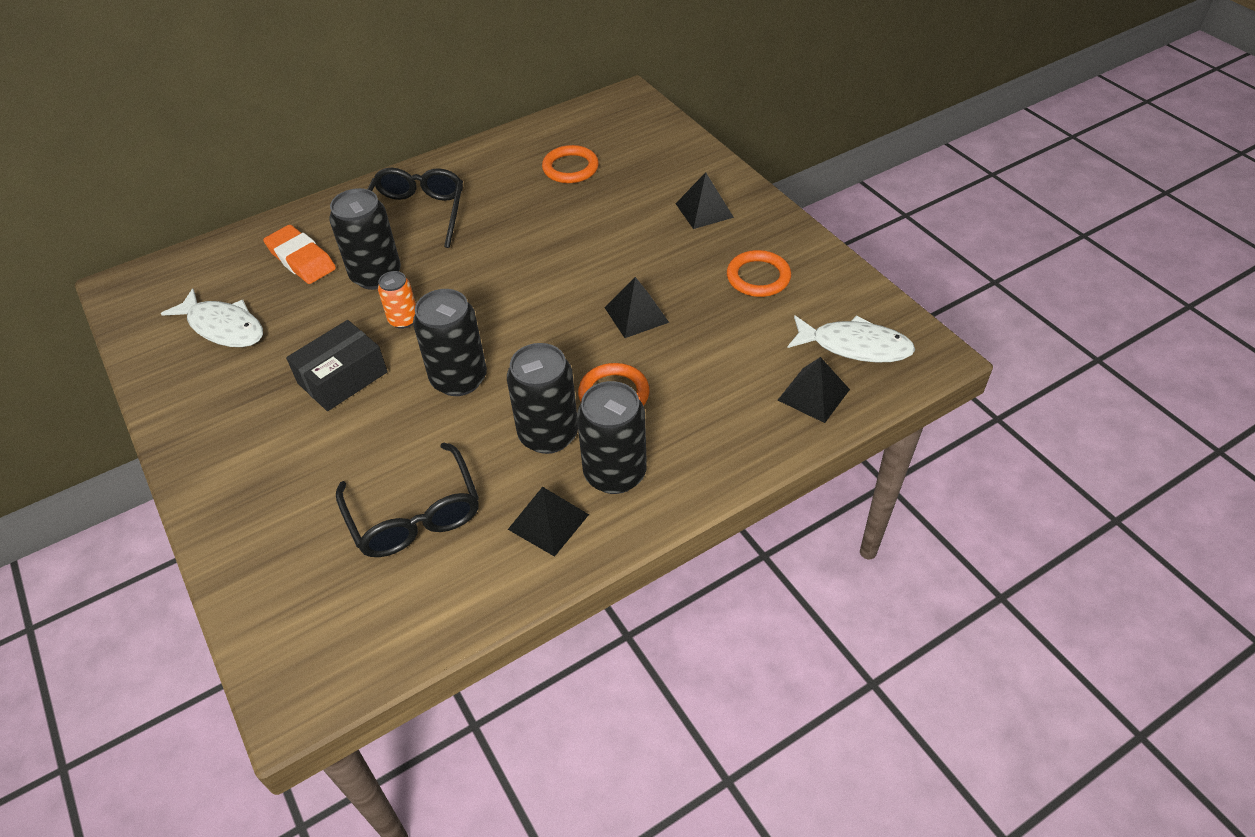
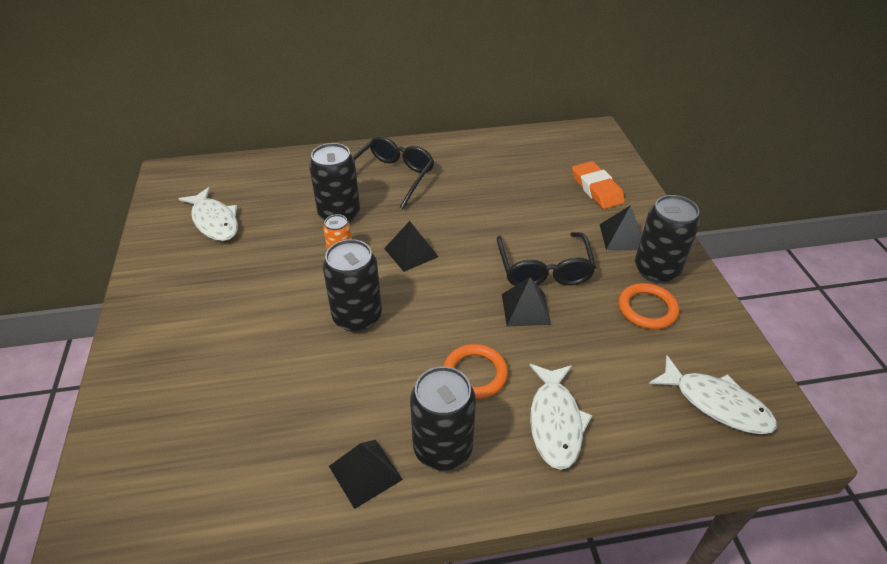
camera: 20 degrees right, 5 degrees down
orange eraser [263,225,336,284] -> orange eraser moved to [572,161,625,209]
black box [286,320,387,411] -> none
black glasses [336,443,479,557] -> black glasses moved to [497,232,596,286]
black can [507,343,578,454] -> black can moved to [635,195,700,283]
orange ring [542,145,599,183] -> none
black pyramid [778,357,850,423] -> black pyramid moved to [384,221,438,272]
none -> white fish [529,364,592,470]

